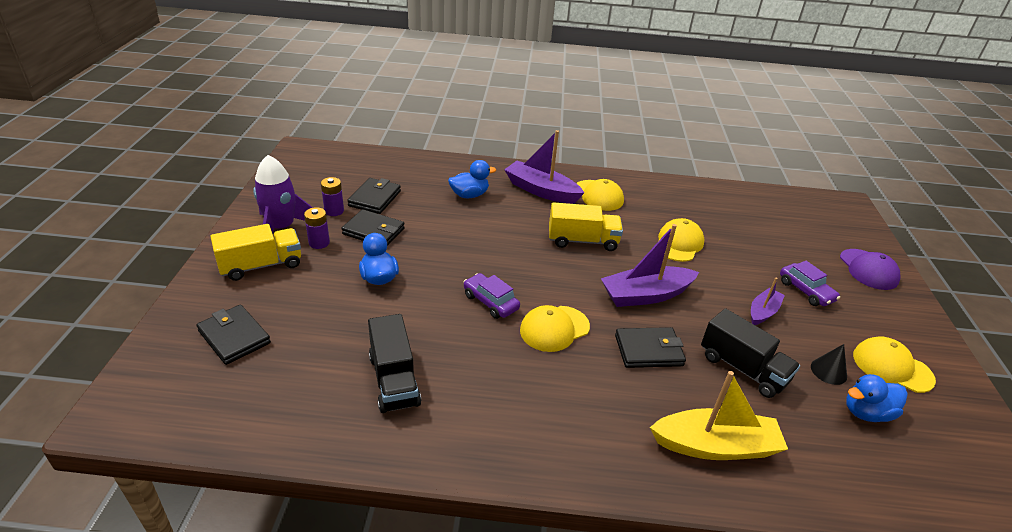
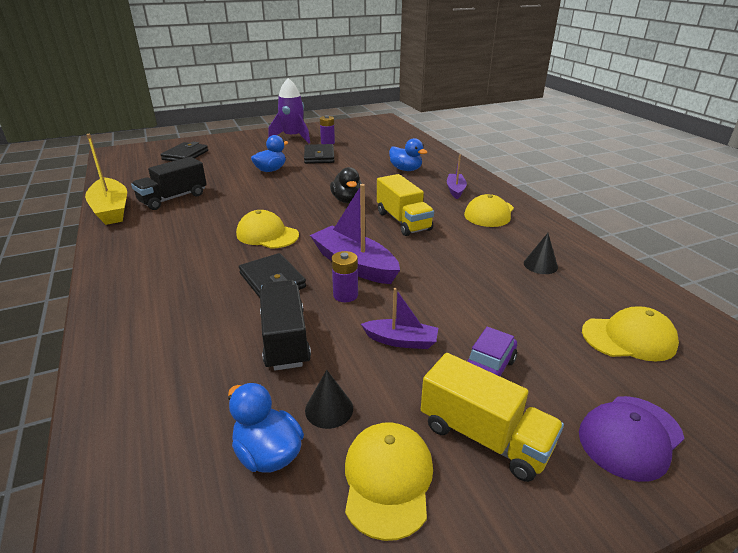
camera: 65 degrees right, 5 degrees down
yellow truck [211,224,301,281] -> yellow truck moved to [421,353,564,482]
purple battery [304,207,330,249] -> purple battery moved to [331,251,358,302]
black wallet [347,178,401,214] -> none
purple car [463,273,520,319] -> none
purple boat [504,130,584,204] -> purple boat [447,155,467,199], size x0.57
yellow boat [650,371,788,460] -> yellow boat moved to [85,134,127,225]
yellow cap [658,218,705,262] -> yellow cap moved to [582,306,679,361]
black truck [701,308,800,398] -> black truck turned 150 degrees clockwise [260,280,311,370]
none -> black duck [330,167,362,203]
none -> black cone [524,233,558,274]

